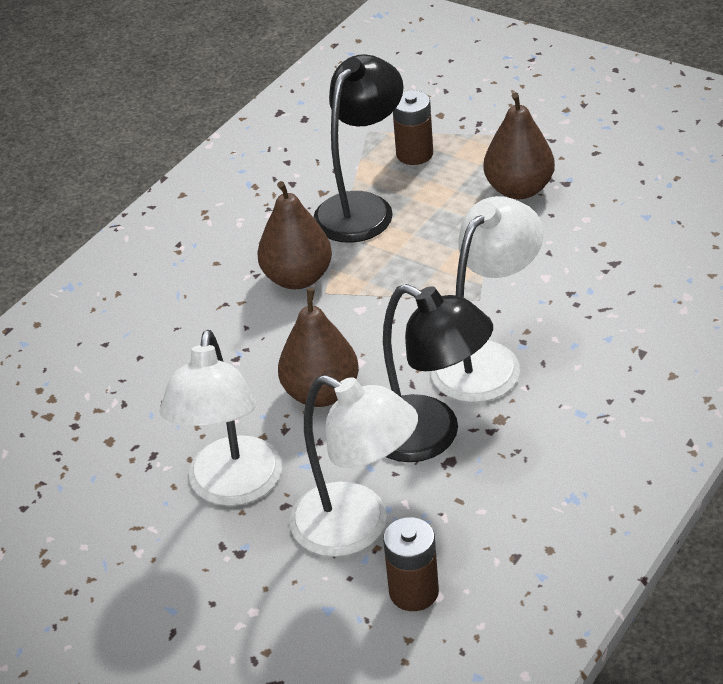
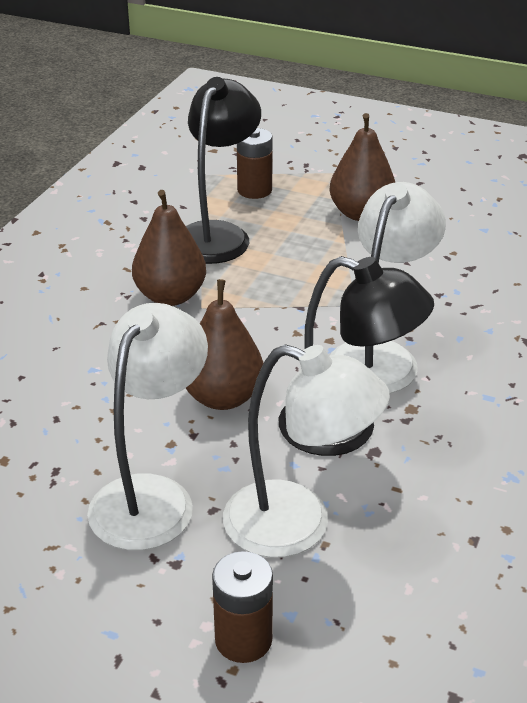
camera: 15 degrees left, 5 degrees down
white lamp [160,330,282,506] -> white lamp turned 150 degrees counterclockwise [87,303,208,551]
brown battery [383,517,439,611] -> brown battery moved to [212,551,273,663]

